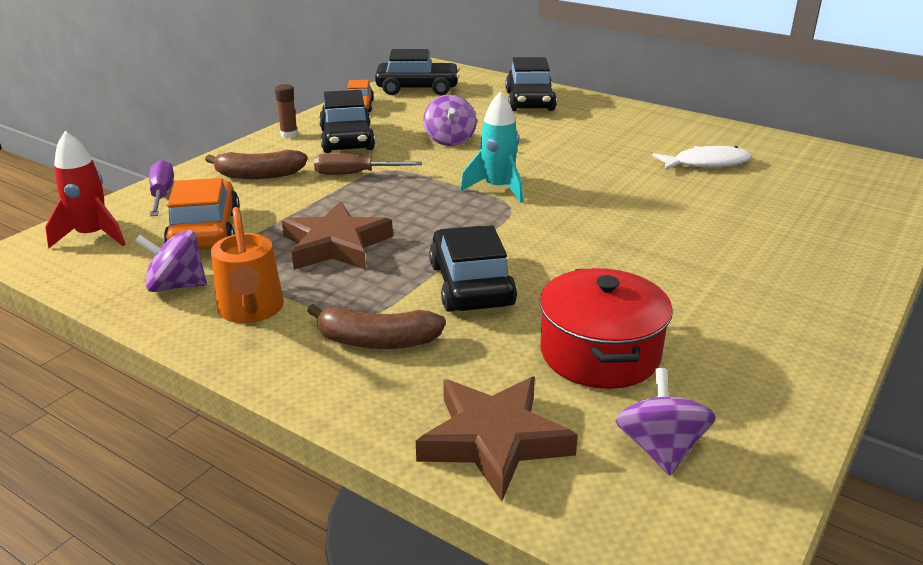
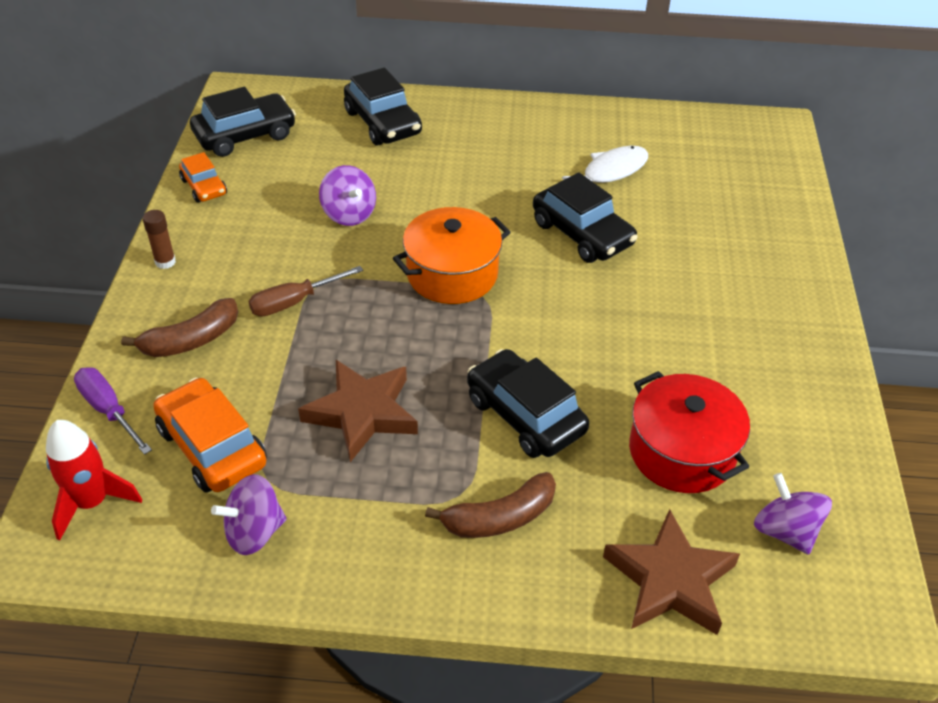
camera: 30 degrees left, 15 degrees up
orange watering can [211,207,284,323] -> none
black car [319,90,375,153] -> black car moved to [533,173,637,263]
turquoise rocket [460,92,523,203] -> orange pot [393,207,511,304]

